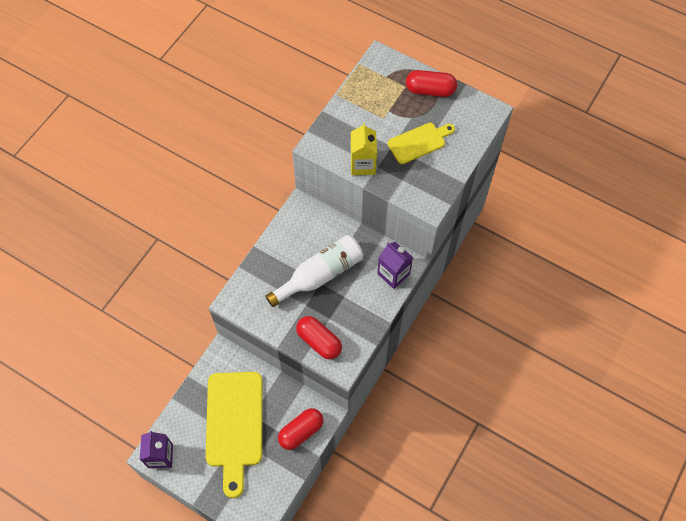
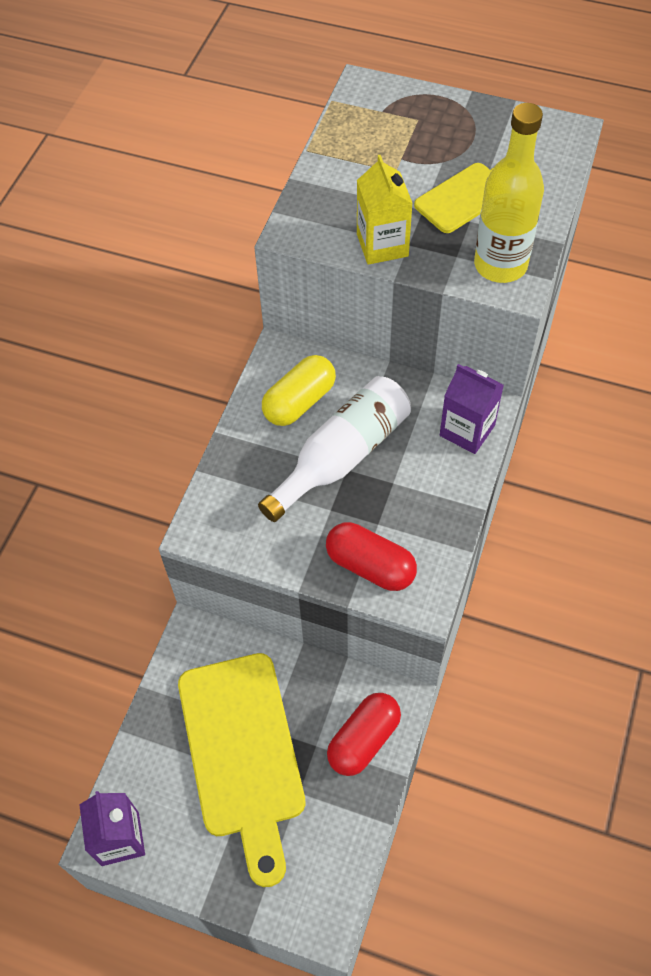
camera: 10 degrees left, 5 degrees down
red capsule [406,70,457,97] -> none
none -> yellow capsule [262,355,336,426]
none -> yellow bottle [474,103,544,283]

